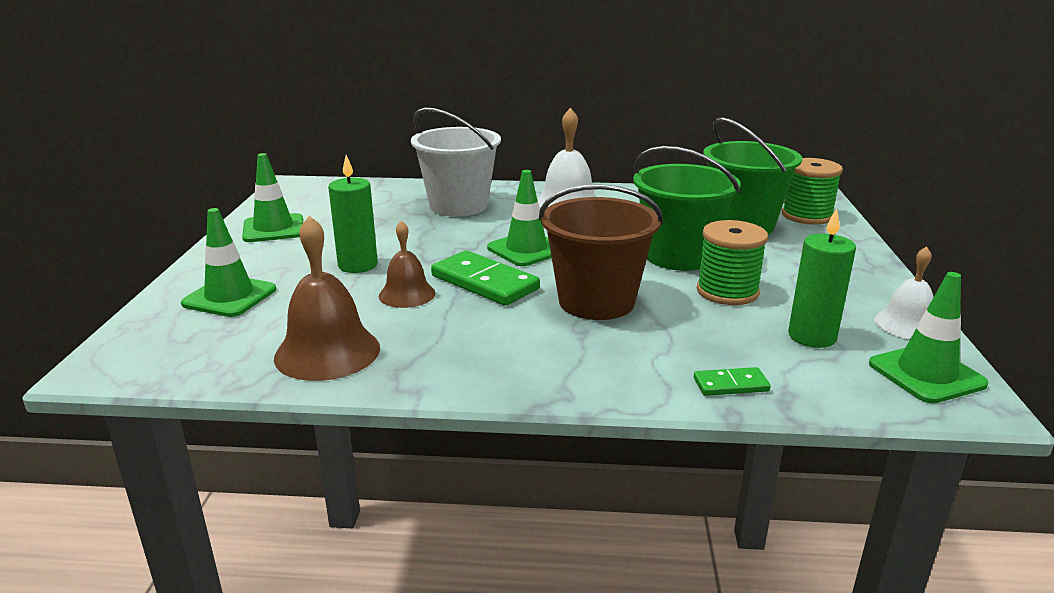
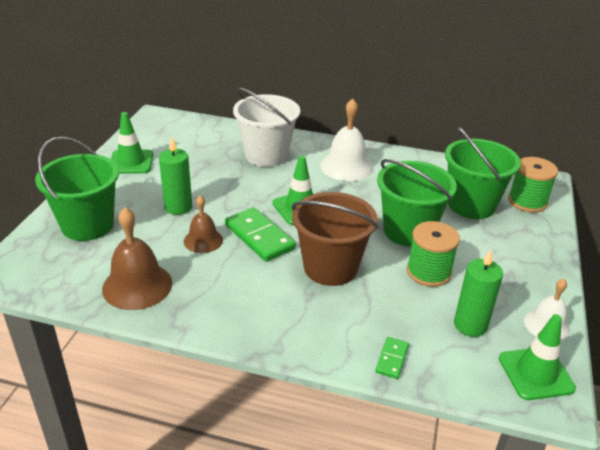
camera: 10 degrees right, 10 degrees up
green traffic cone [181,208,276,317] -> green bucket [35,136,119,241]
green domino [694,367,771,396] -> green domino turned 75 degrees counterclockwise [375,337,409,379]

